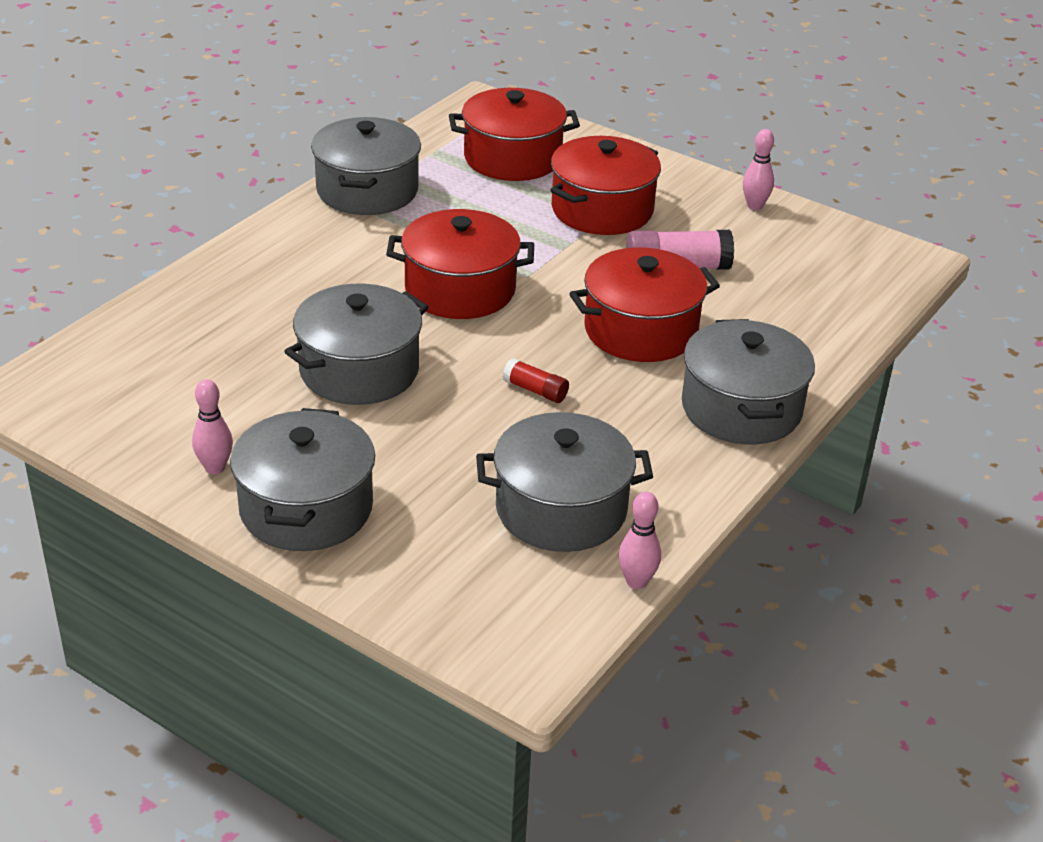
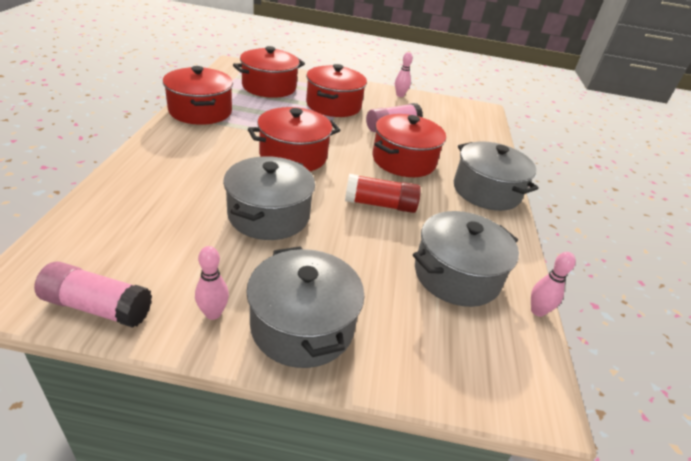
camera: 30 degrees left, 0 degrees up
grey pot [311,117,421,215] -> red pot [163,66,233,125]
red glue stick [502,358,569,403] -> red glue stick [345,174,421,213], size x1.77
none -> pink glue stick [34,261,152,328]

